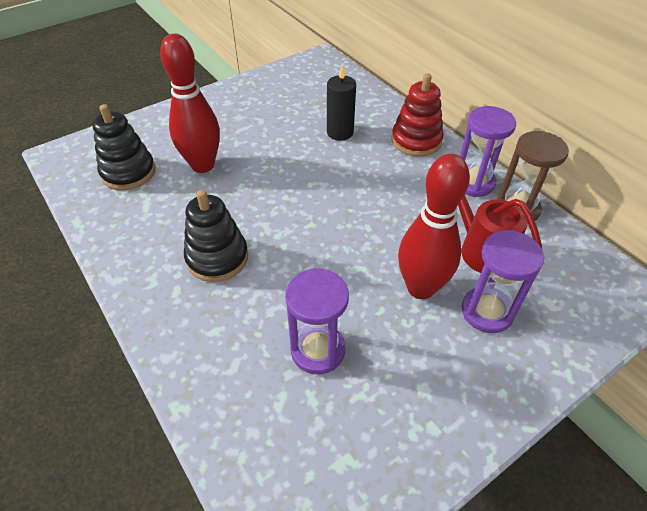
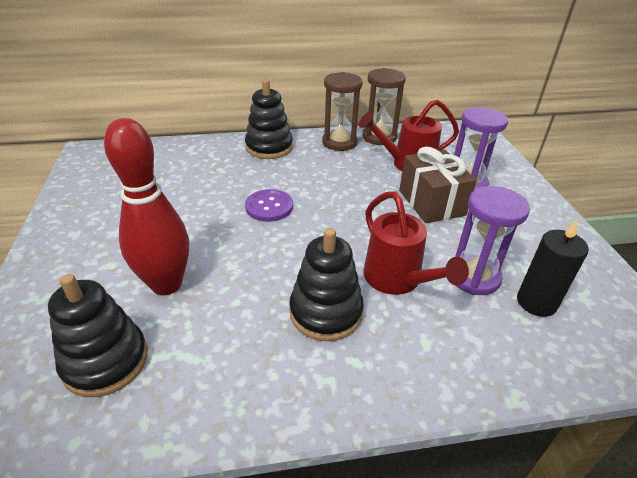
camera: 65 degrees left, 10 degrees down
black candle [327,65,356,141] -> black candle moved to [517,220,589,317]
red stacking toy [392,73,444,157] -> black stacking toy [245,79,293,159]
red bowling pin [398,154,470,299] -> brown gift [399,147,477,223]
purple hourglass [460,106,516,197] -> brown hourglass [322,72,363,151]
none -> purple button [245,189,293,222]
none -> red watering can [364,191,469,295]

